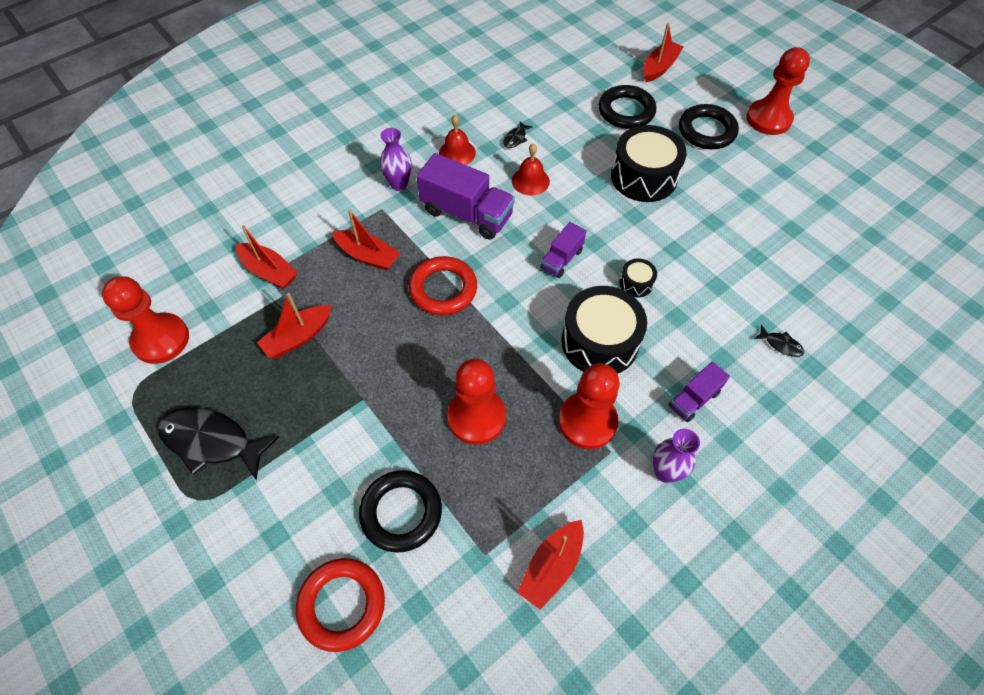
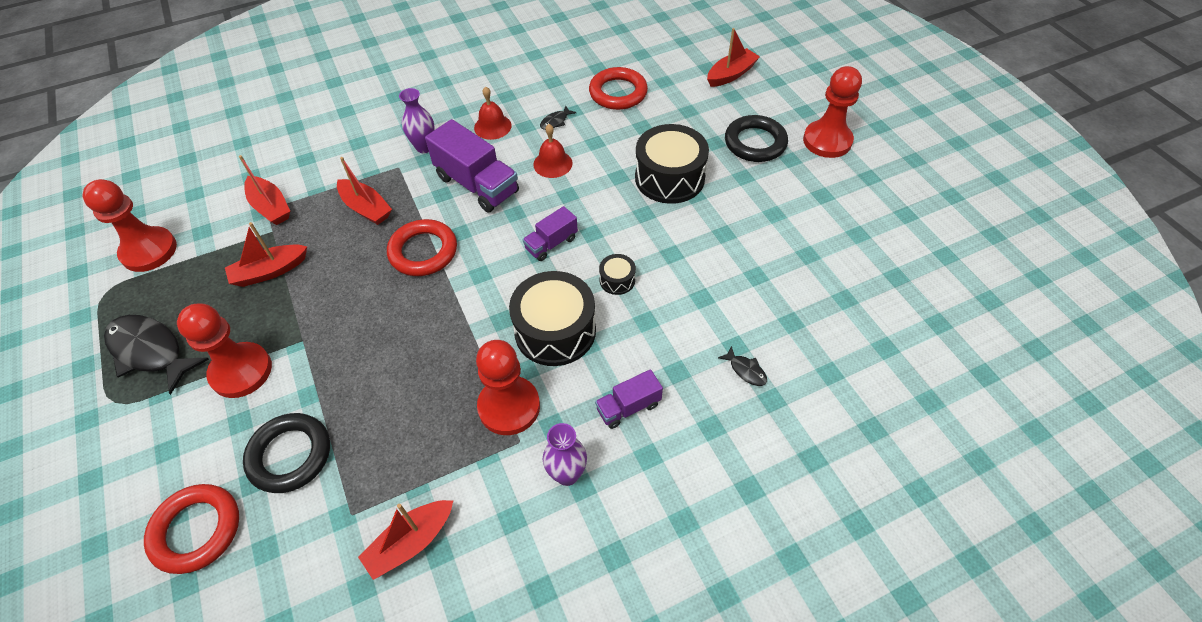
camera: 15 degrees right, 5 degrees down
red pawn [447,359,506,445] -> red pawn moved to [177,303,272,398]
black ring [599,85,656,129] -> none
none -> red ring [589,67,648,110]

